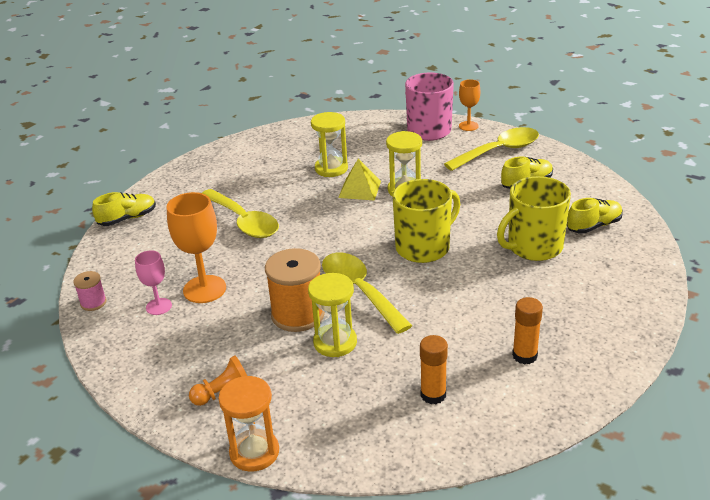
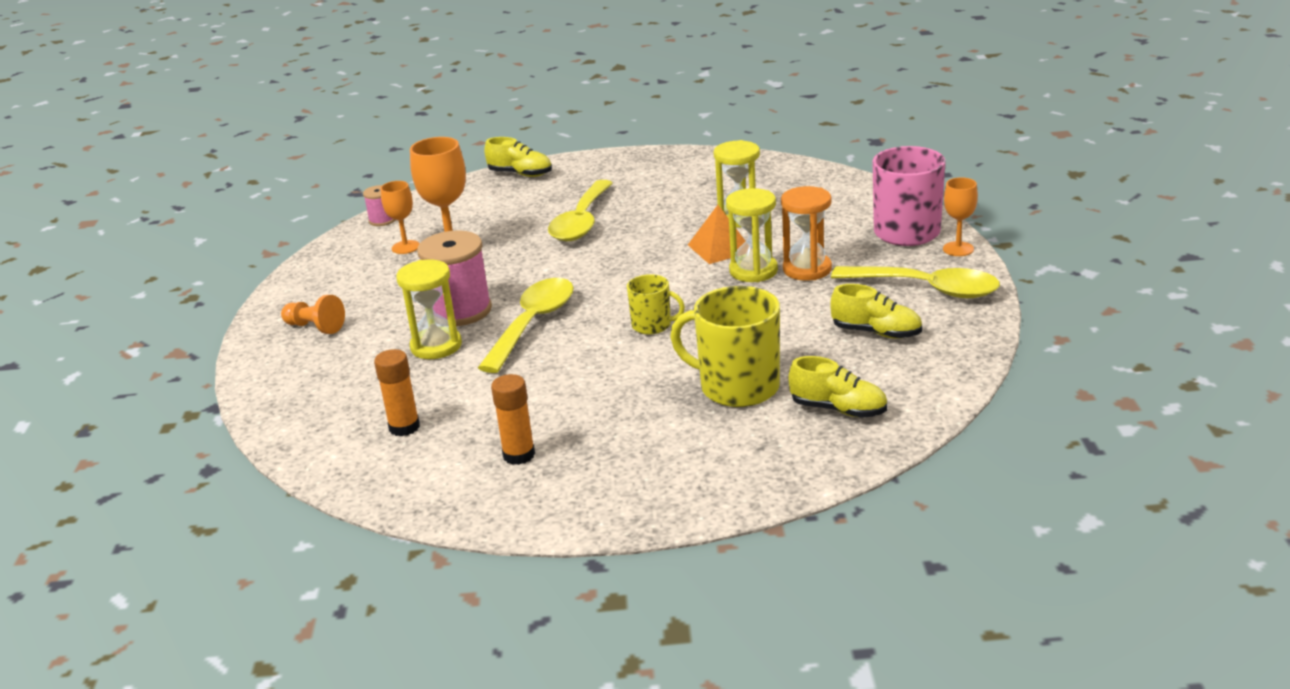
camera: 55 degrees right, 5 degrees down
pink goblet [135,250,172,315] -> orange goblet [381,181,420,254]
orange hourglass [218,376,279,472] -> orange hourglass moved to [781,186,832,281]
orange spool [265,248,325,332] -> pink spool [417,230,492,326]
yellow pyramid [338,158,381,201] -> orange pyramid [688,205,746,264]
yellow mug [393,179,460,263] -> yellow mug [627,274,685,334], size x0.55

